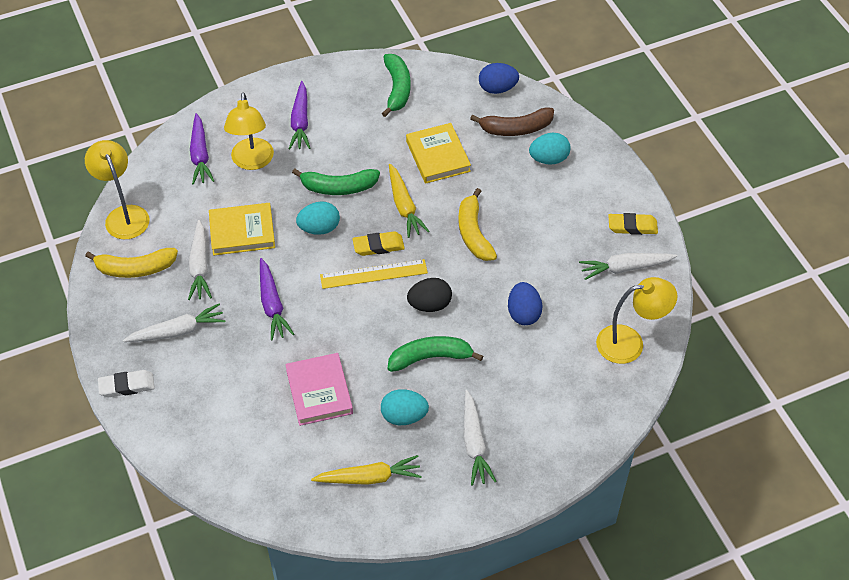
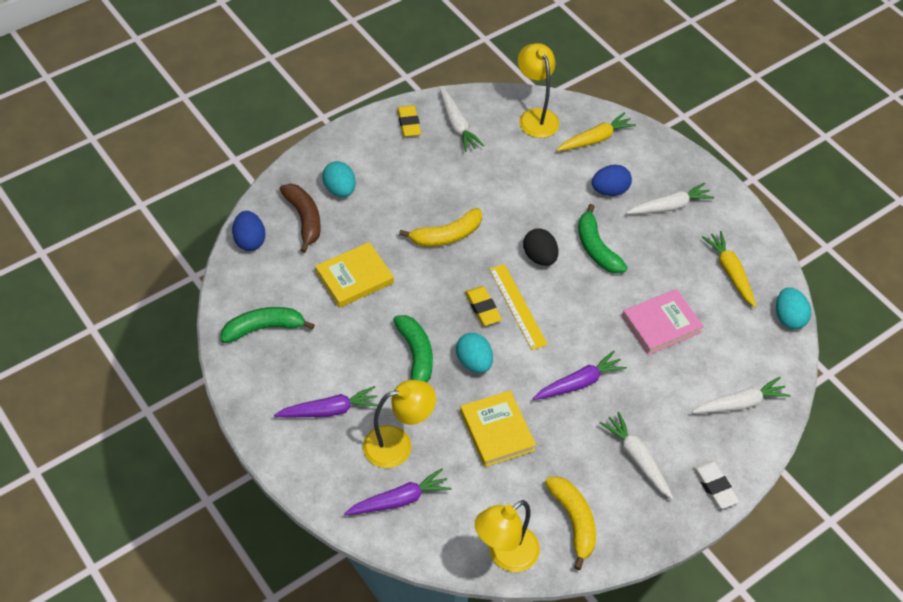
camera: 105 degrees left, 0 degrees up
white carrot [188,220,212,300] -> white carrot moved to [692,377,791,413]
turquoise egg [381,389,429,425] -> turquoise egg moved to [776,287,811,329]
yellow carrot [389,164,429,238] -> yellow carrot moved to [556,112,636,151]
blue egg [508,282,542,325] -> blue egg moved to [592,164,632,196]

